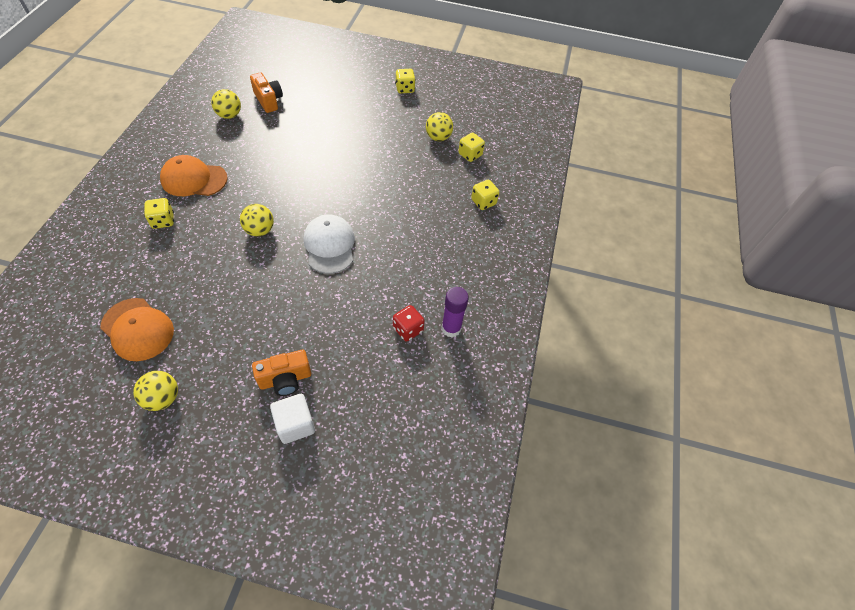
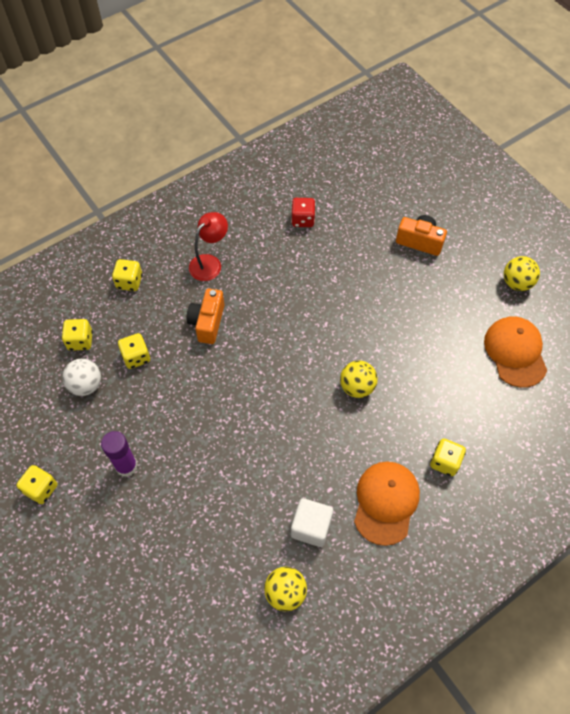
camera: 135 degrees left, 5 degrees up
orange cap [160,155,228,196] -> orange cap turned 120 degrees counterclockwise [354,461,420,546]
orange camera [250,72,283,113] -> orange camera moved to [187,289,224,344]
white cube [270,394,315,444] -> white cube moved to [291,498,333,547]
white cap [304,214,355,274] -> none
yellow ball [426,112,453,141] -> white ball [62,359,101,396]
purple glue stick [441,287,469,337] -> purple glue stick moved to [101,431,138,477]
none -> yellow dice [118,333,150,369]
none -> red lamp [189,212,228,281]

